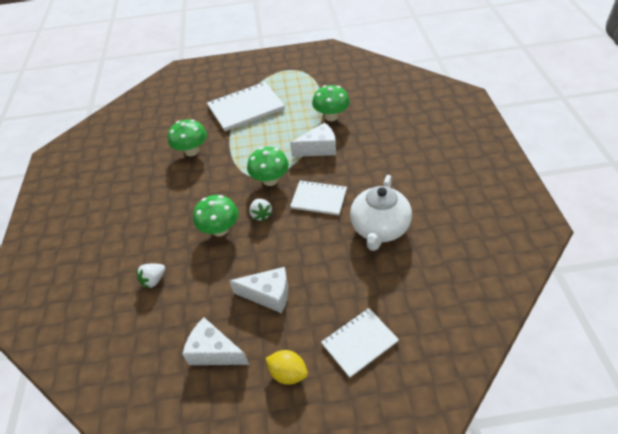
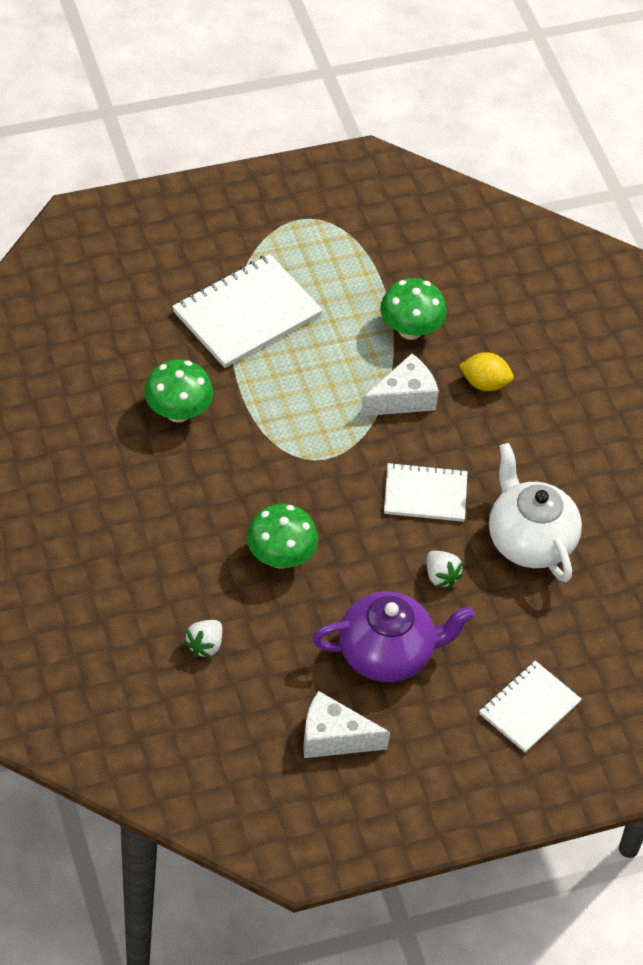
camera: 20 degrees left, 5 degrees up
white cheese [229,267,288,313] -> purple teapot [312,591,475,682]
green mushroom [247,147,289,186] -> none
white strawberry [249,199,272,221] -> white strawberry moved to [426,551,463,588]
yellow lemon [265,350,308,385] -> yellow lemon moved to [459,352,514,391]
white teapot [350,175,412,251] -> white teapot turned 150 degrees clockwise [489,443,582,582]

